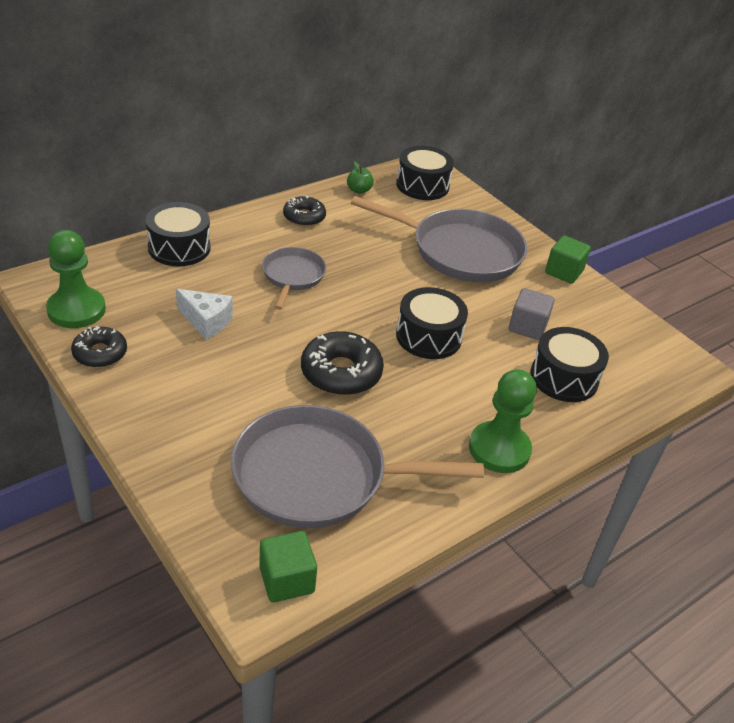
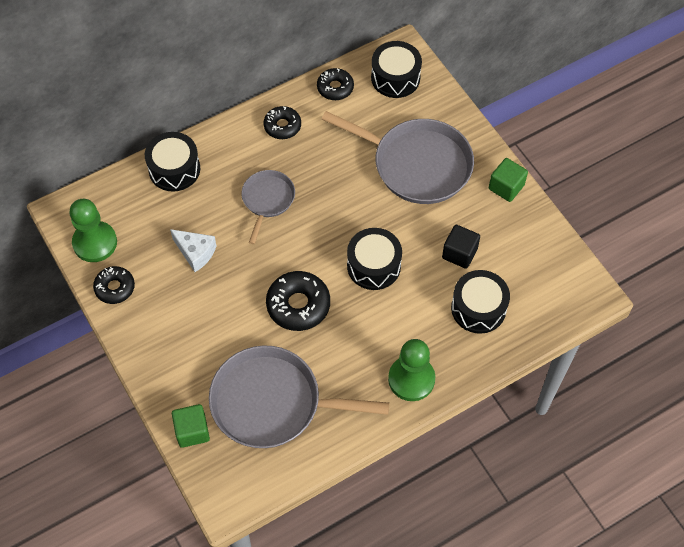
camera: 10 degrees right, 20 degrees up
green cube [259,531,317,603] -> green cube moved to [172,404,210,448]
green apple [347,161,374,194] -> black donut [317,68,354,100]
grey cube [509,288,555,340] -> black cube [442,225,480,269]

